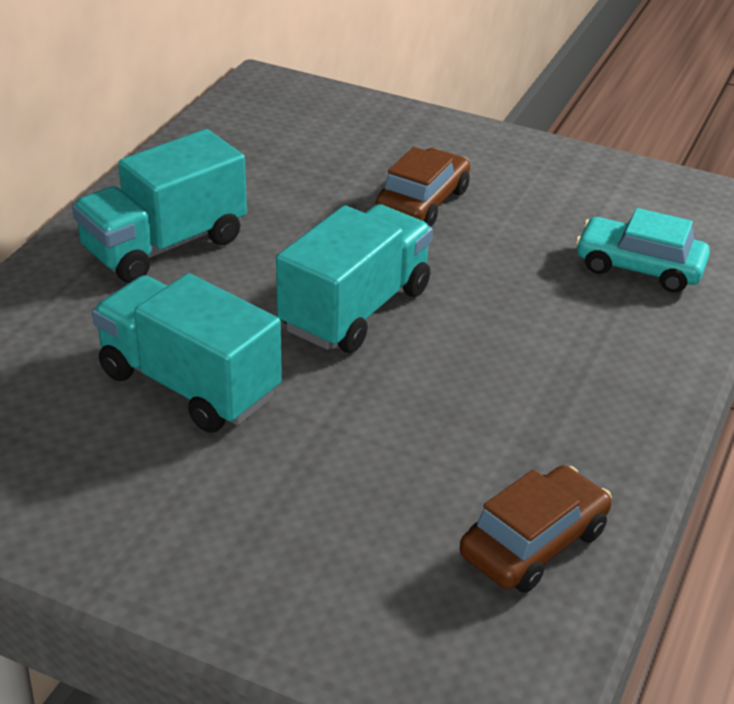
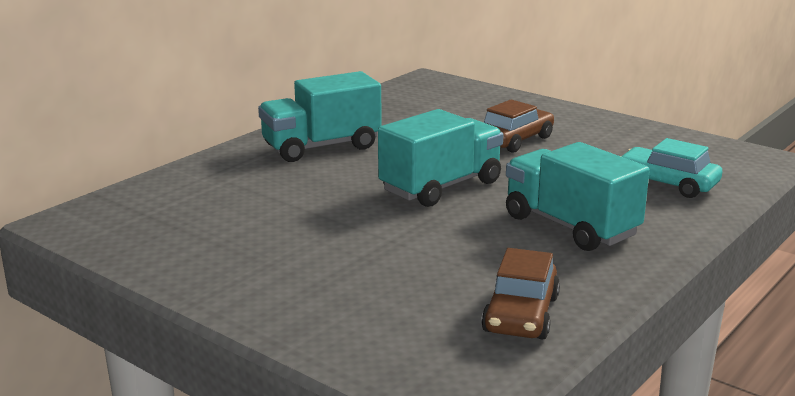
camera: 15 degrees right, 15 degrees down
turquoise truck [92,273,282,433] -> turquoise truck moved to [506,142,650,251]
brown car [460,465,612,593] -> brown car turned 135 degrees clockwise [481,248,560,340]

